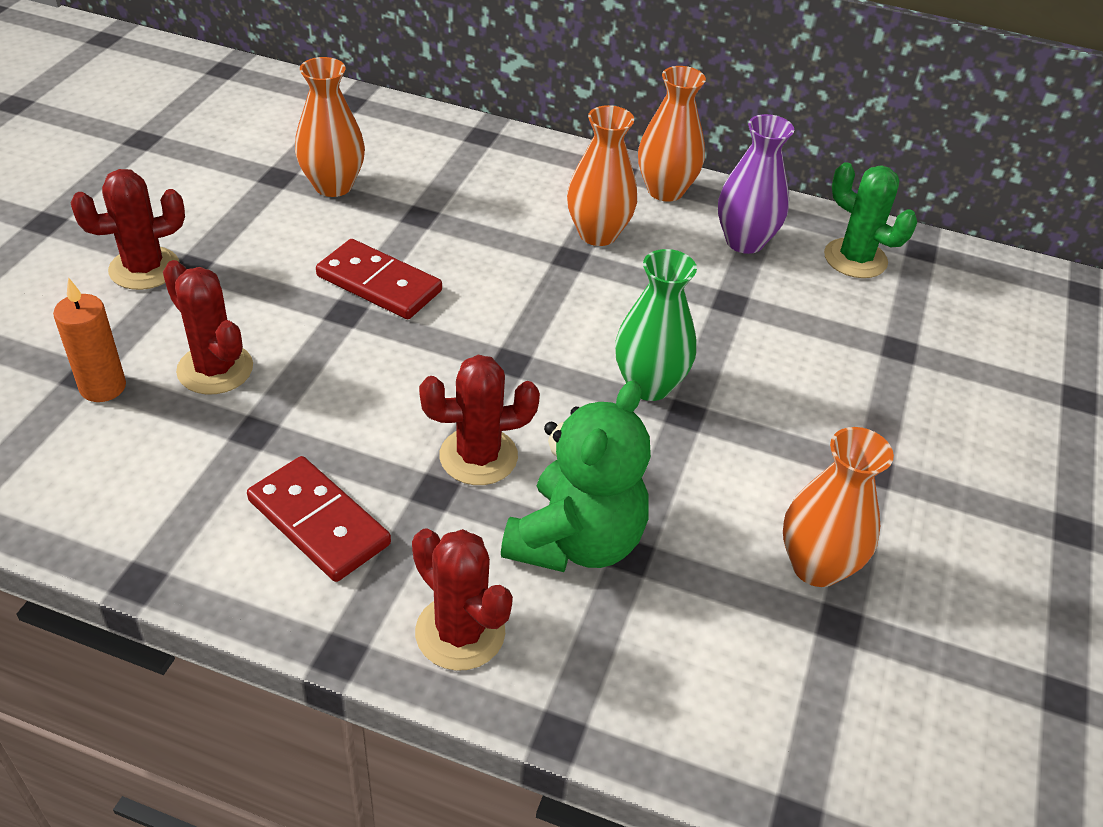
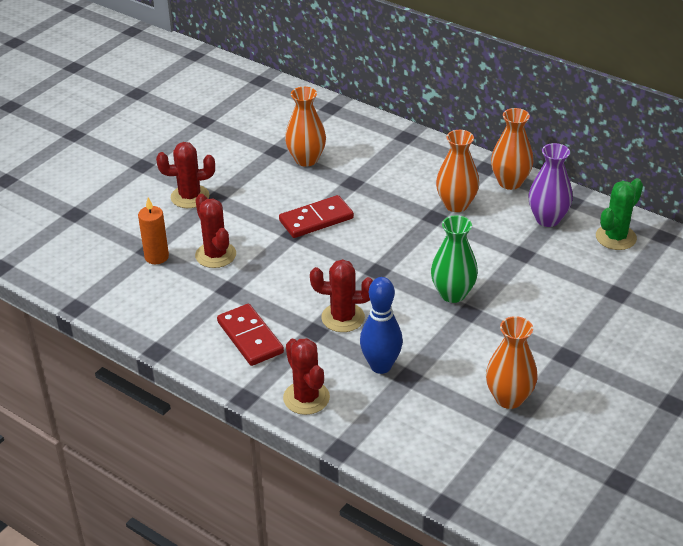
camera: 20 degrees right, 5 degrees down
red domino [316,239,442,319] -> red domino turned 75 degrees counterclockwise [279,195,354,238]
green teddy bear [501,380,651,572] -> blue bowling pin [360,277,403,374]
green cactus [824,162,917,278] -> green cactus turned 75 degrees clockwise [596,178,643,250]

